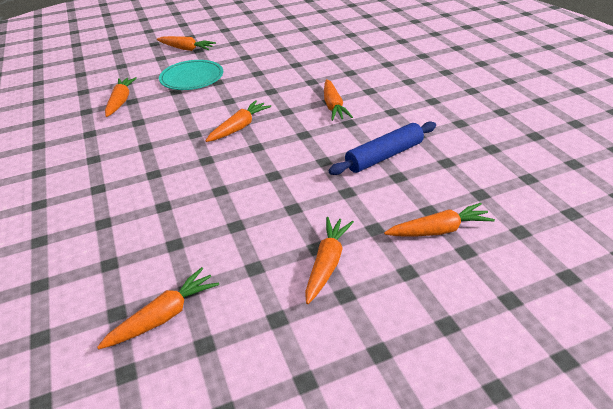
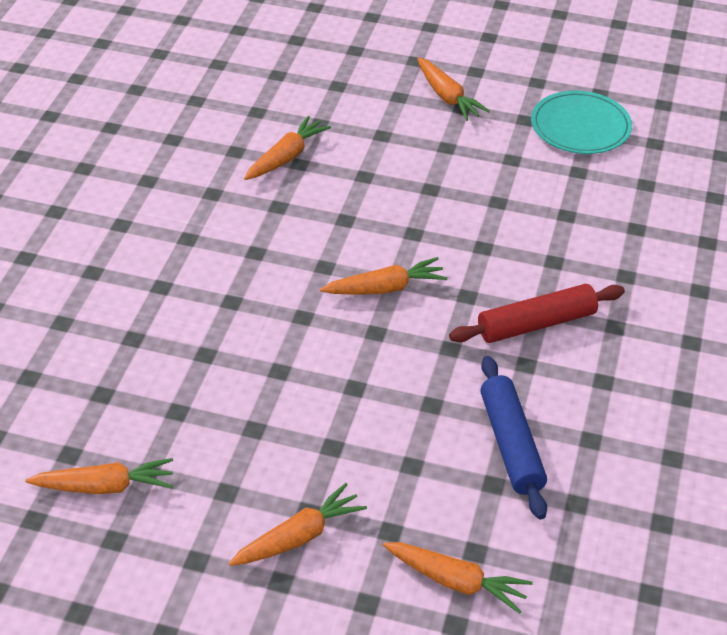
camera: 35 degrees right, 5 degrees up
turquoise plate [159,60,223,90] -> turquoise plate moved to [531,91,632,154]
orange carrot [324,79,353,121] -> red rolling pin [449,284,625,343]
blue rolling pin [329,122,436,175] -> blue rolling pin turned 75 degrees clockwise [480,356,547,519]

